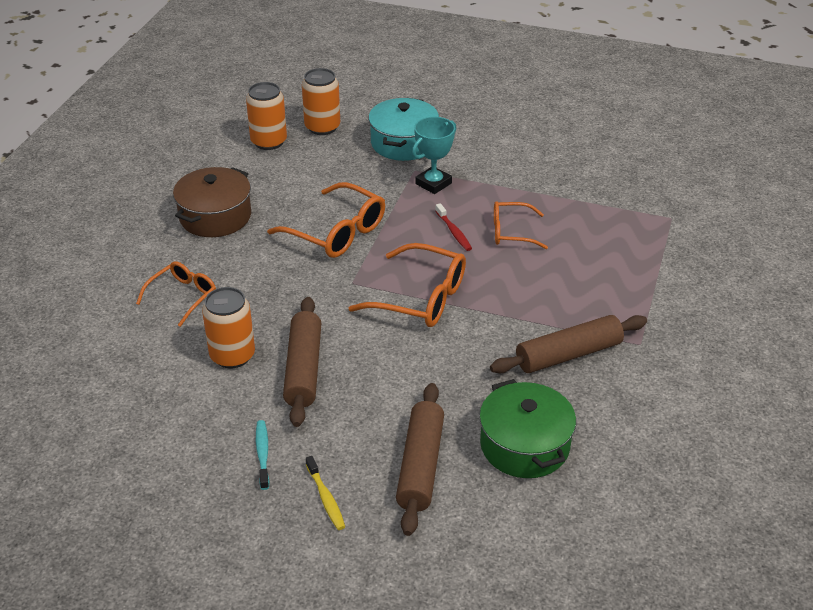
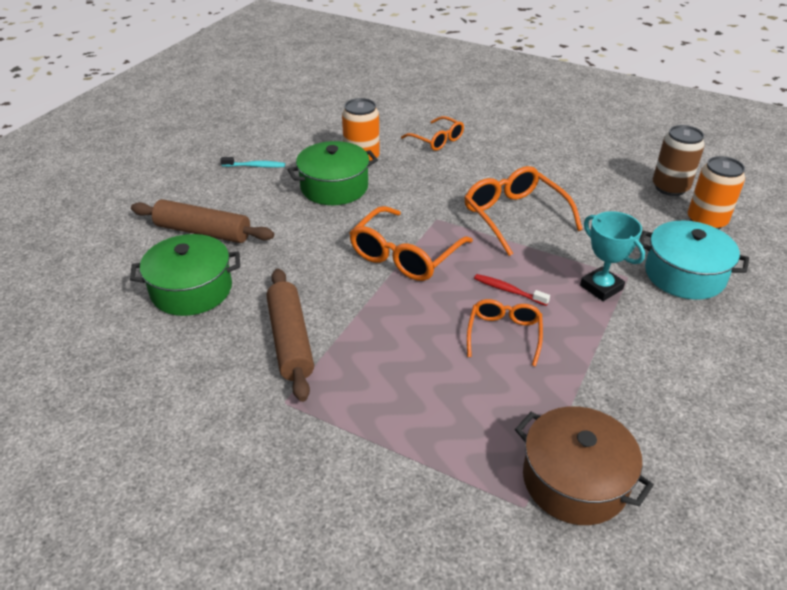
camera: 100 degrees right, 0 degrees up
brown pot [173,167,251,237] -> brown pot moved to [515,406,654,525]
orange can [246,82,287,150] -> brown can [653,125,705,196]
orange glasses [267,182,385,258] -> orange glasses turned 105 degrees clockwise [464,166,583,256]
brown rolling pin [283,297,321,427] -> green pot [287,141,378,205]
yellow toothbrush [306,456,345,530] -> none
red toothbrush [435,203,472,251] -> red toothbrush turned 45 degrees clockwise [474,274,550,306]

